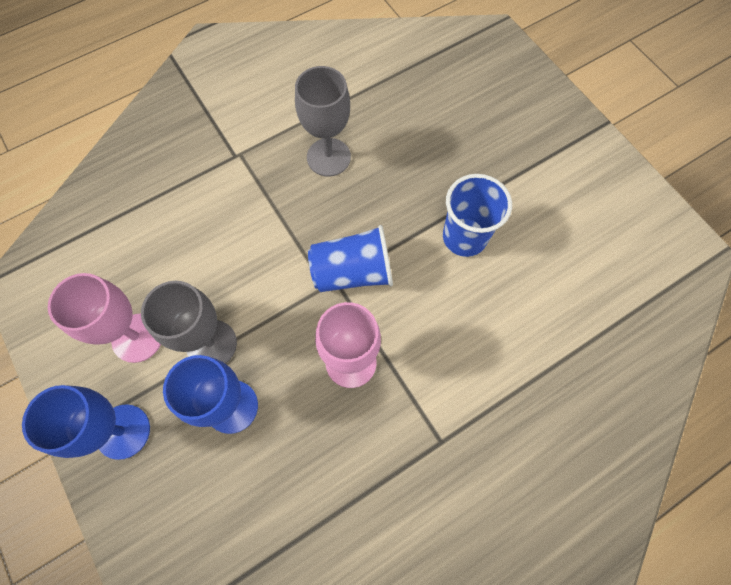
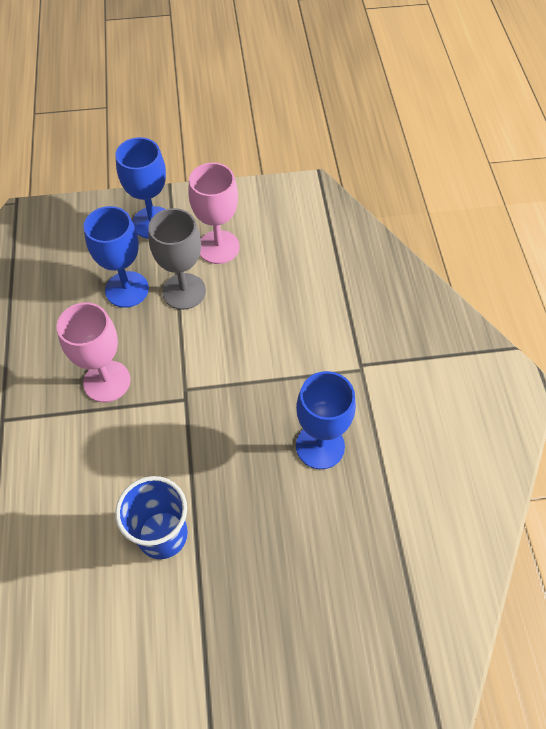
camera: 115 degrees right, 10 degrees down
grey goblet [295,66,351,177] -> blue goblet [296,371,356,469]
blue cup [308,225,393,292] -> none

